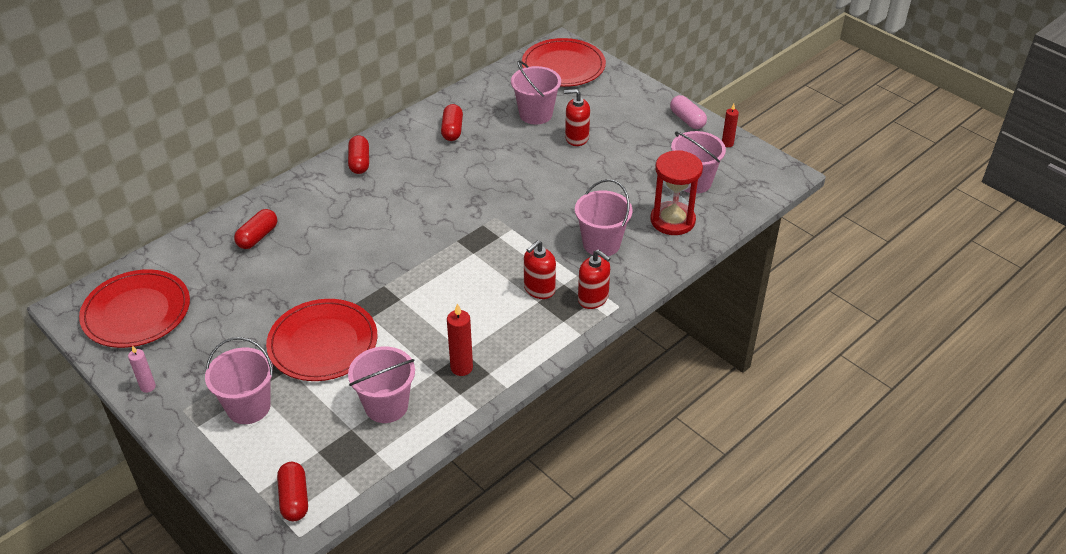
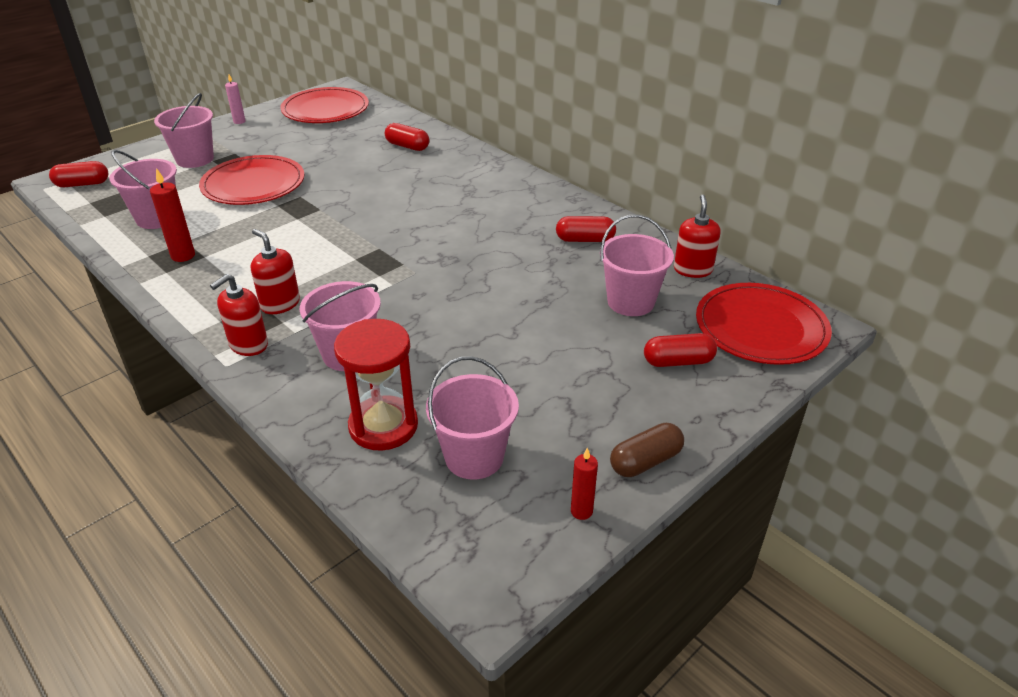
camera: 90 degrees right, 5 degrees down
red capsule [348,135,369,174] -> red capsule moved to [644,333,717,367]
red soap dispenser [564,89,590,146] -> red soap dispenser moved to [674,195,720,278]
pink capsule [670,95,707,129] -> brown capsule [610,423,684,477]

